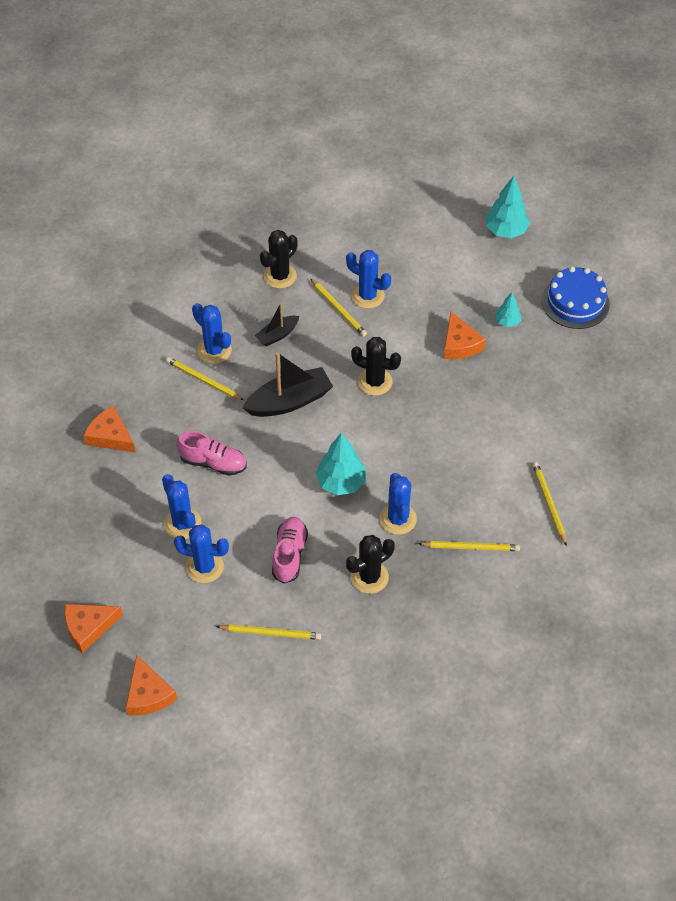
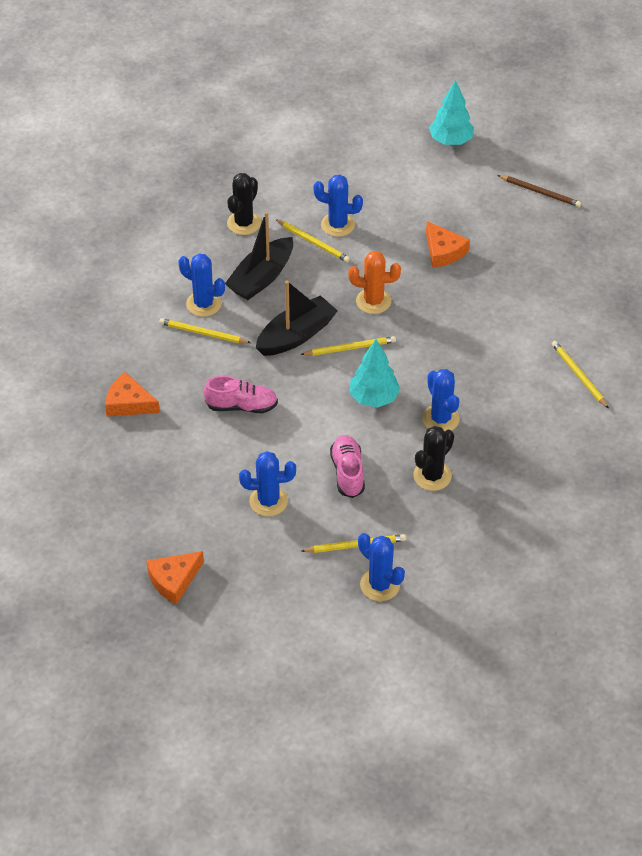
camera: 15 degrees left, 5 degrees down
orange cheese [126,655,177,715] -> none
blue cactus [162,474,201,539] -> blue cactus moved to [358,533,405,601]
black boat [254,303,299,346] -> black boat [225,211,293,300], size x1.77
black cactus [351,337,401,396] -> orange cactus [348,251,401,314]
yellow pencil [418,541,520,551] -> yellow pencil moved to [300,336,396,356]
turquoise tree [495,293,521,327] -> none
blue cake [542,267,610,329] -> brown pencil [498,175,581,207]

